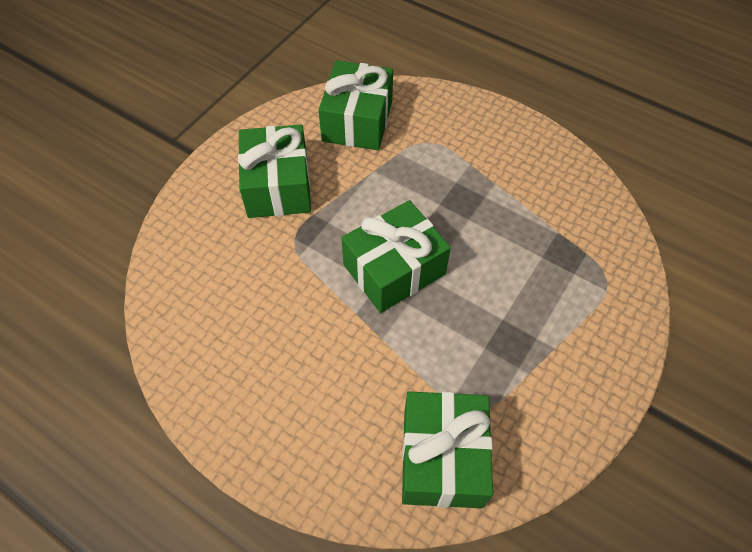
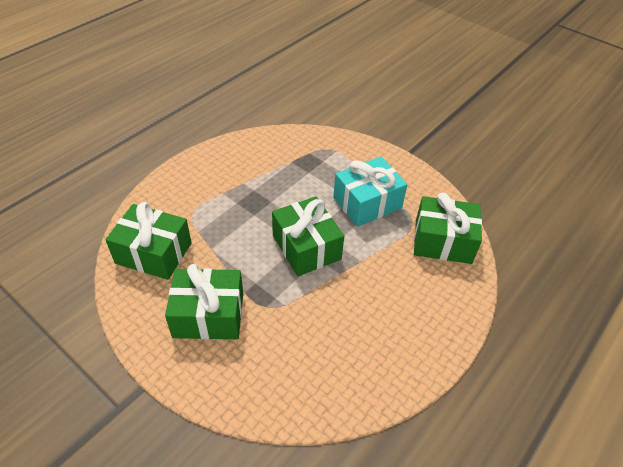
camera: 85 degrees left, 10 degrees down
none -> turquoise gift [333,157,408,227]

